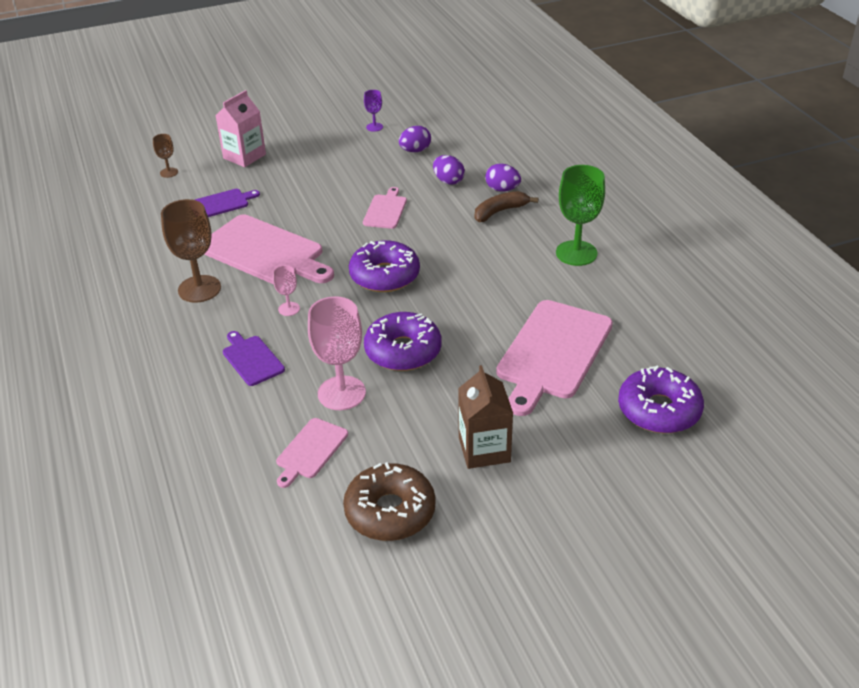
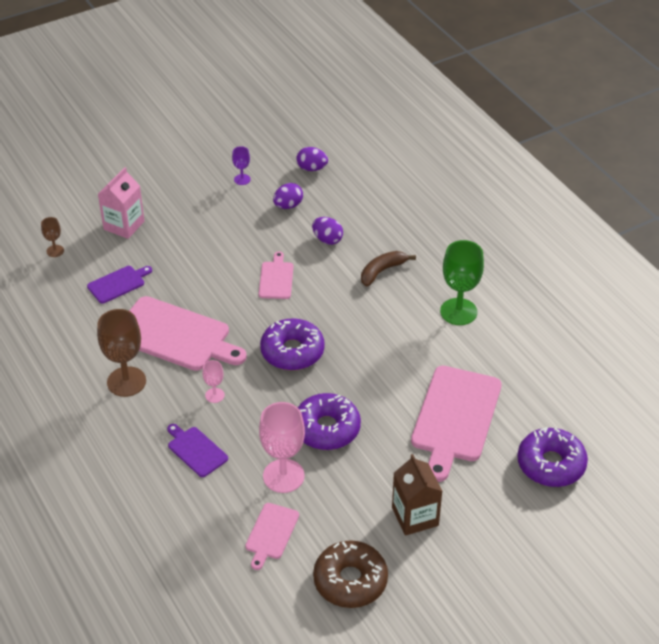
camera: 10 degrees left, 5 degrees up
purple egg [485,164,521,192] -> purple egg moved to [296,147,328,171]

